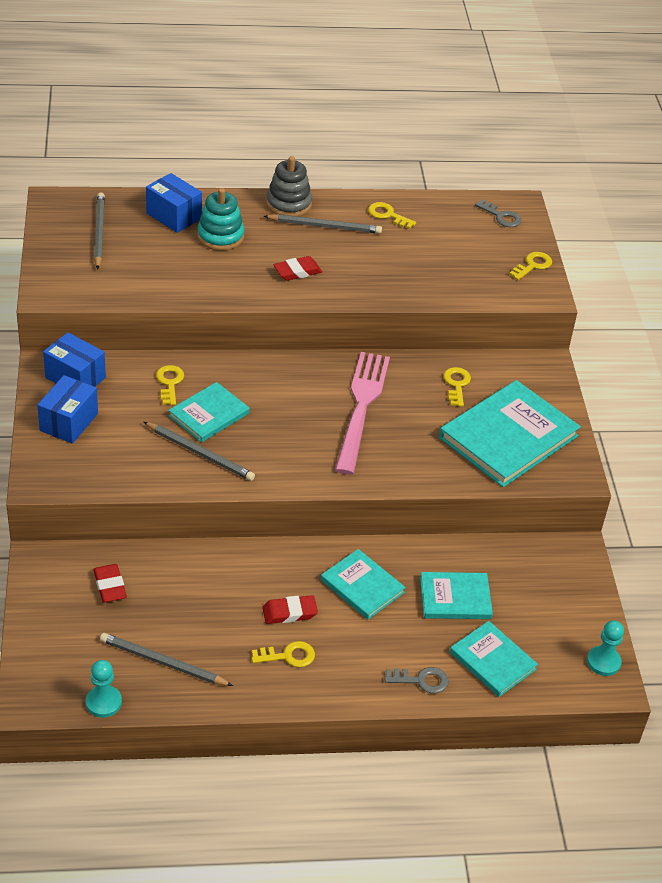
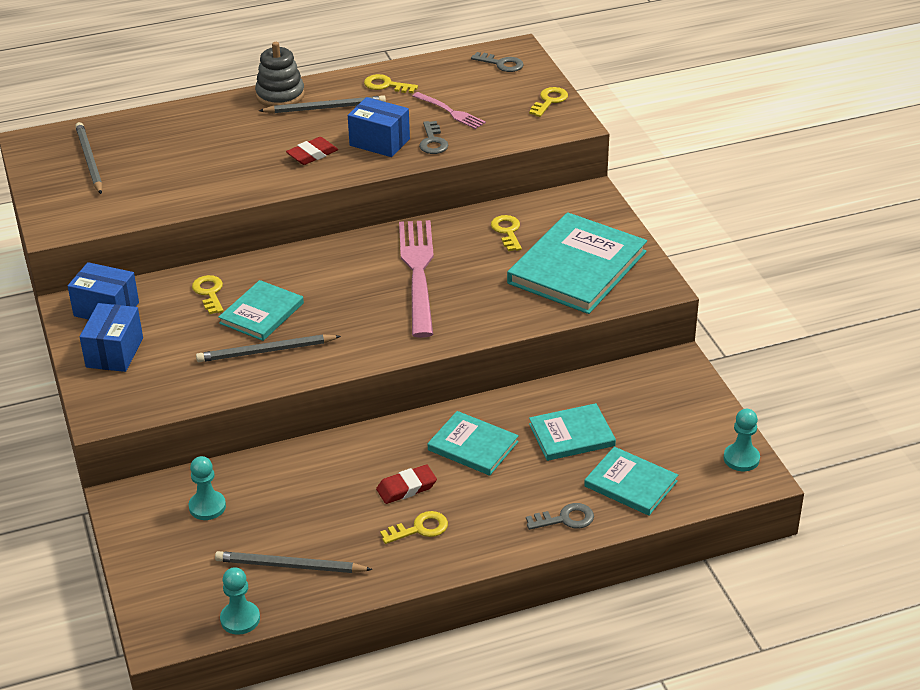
camera: 10 degrees left, 5 degrees down
red eraser [93,564,127,602] -> turquoise pawn [188,456,226,520]
grey pencil [144,422,255,481] -> grey pencil turned 150 degrees clockwise [196,335,341,362]
blue box [146,173,202,233] -> blue box moved to [348,97,410,157]
turquoise stacking toy [197,188,244,251] -> none
none -> pink fork [413,92,486,129]
none -> grey key [419,121,448,154]

